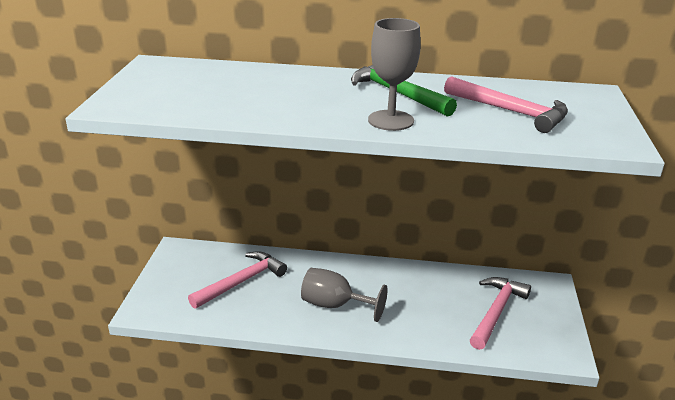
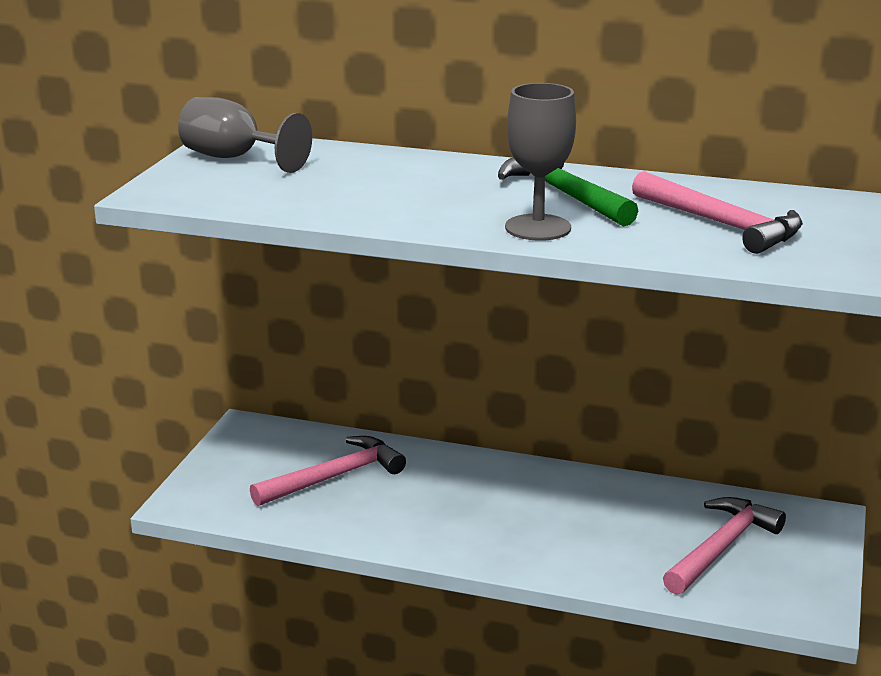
camera: 10 degrees right, 5 degrees down
grey goblet [301,268,387,322] -> grey goblet moved to [178,97,312,173]

